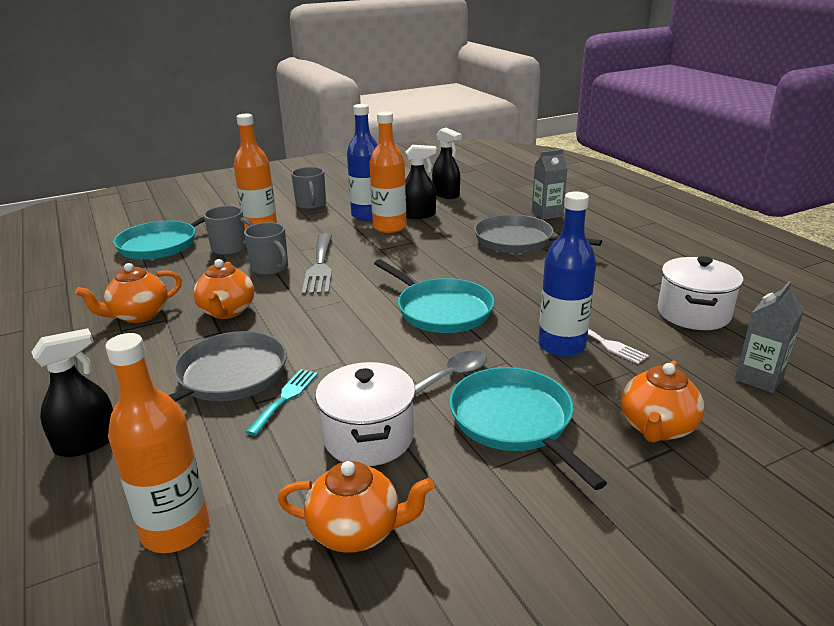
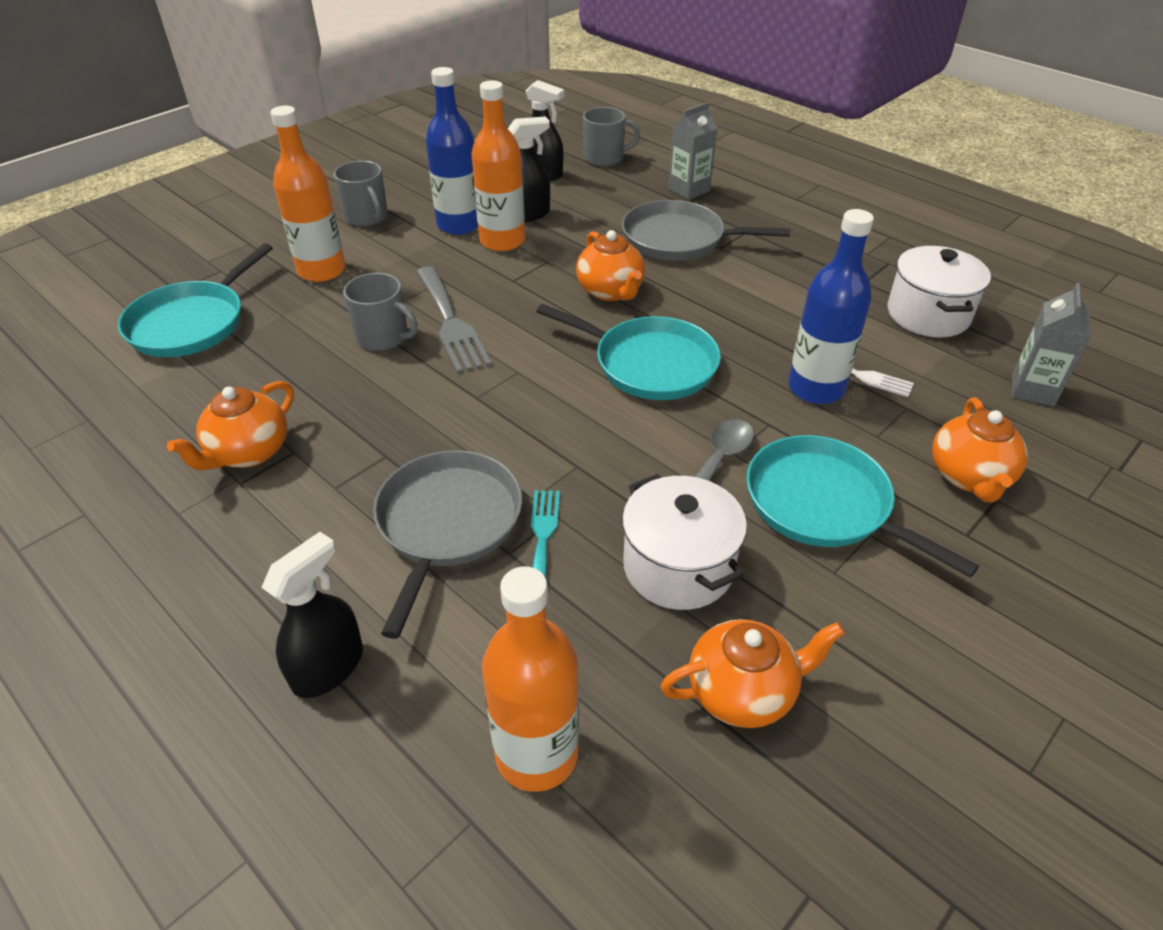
camera: 20 degrees left, 15 degrees up
orange teapot [193,259,254,319] -> orange teapot moved to [576,230,645,301]
grey mug [204,206,254,255] -> grey mug moved to [583,107,640,166]

